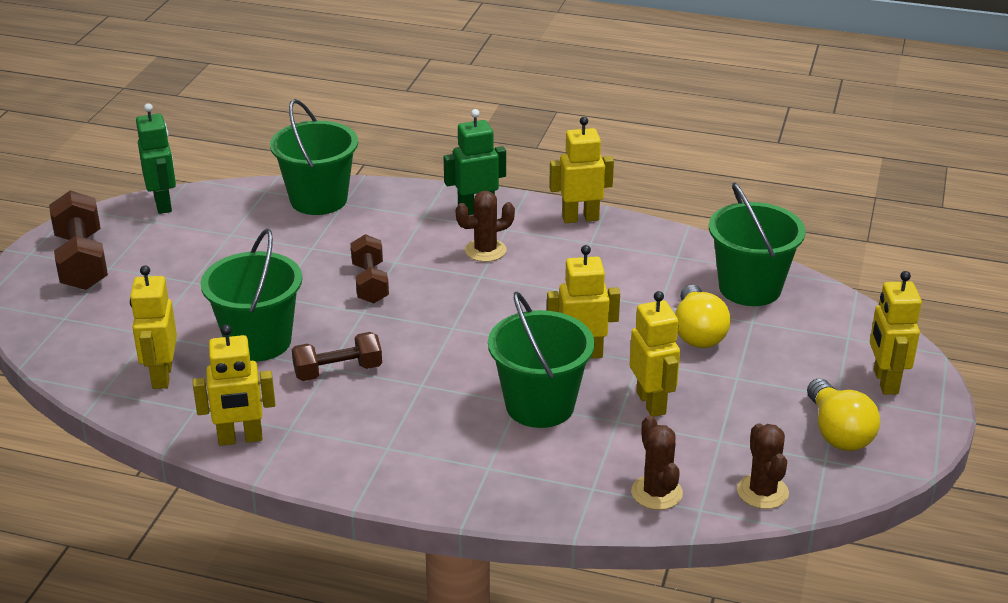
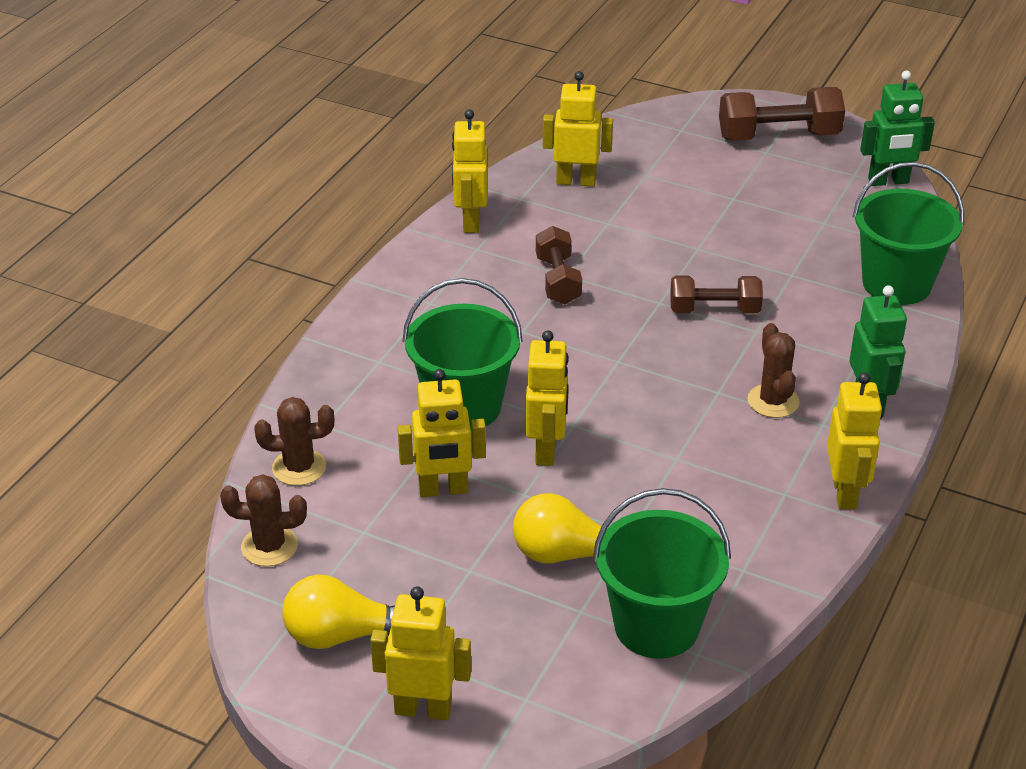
camera: 100 degrees right, 5 degrees up
green bucket [201,229,302,361] -> none

